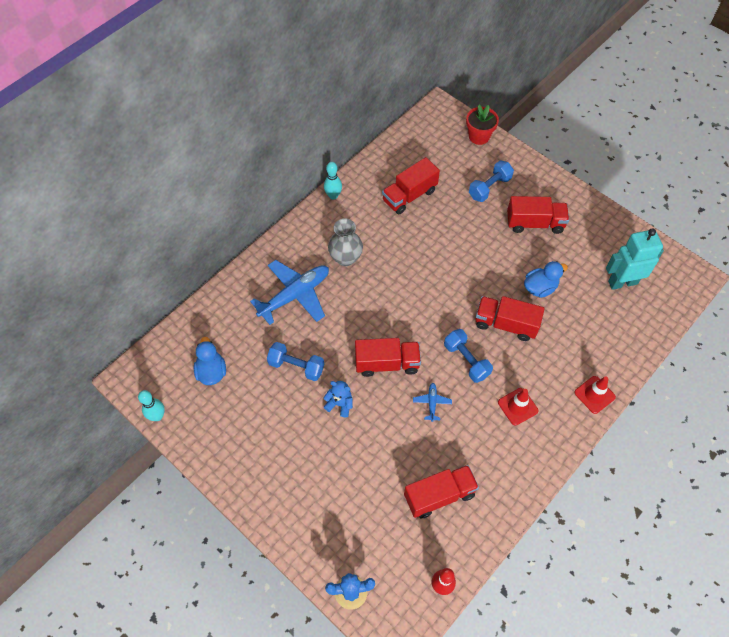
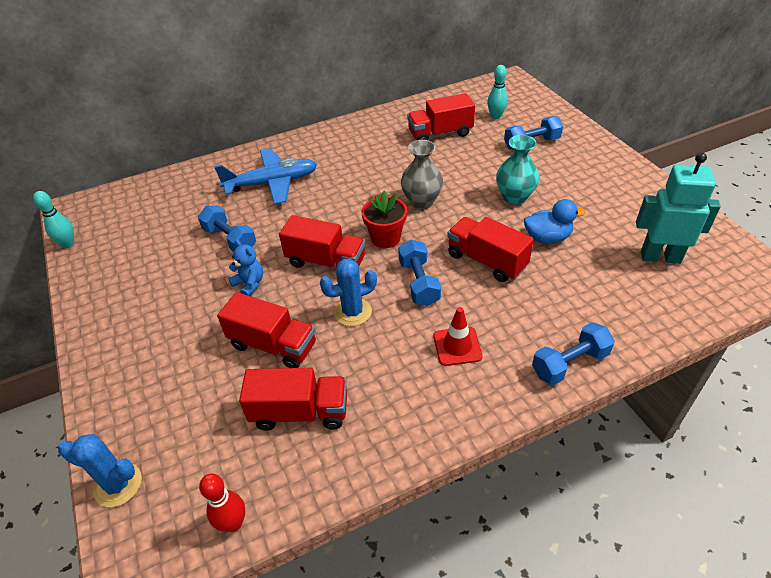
camera: 25 degrees right, 15 degrees down
blue duck [194,337,226,385] -> none
turquoise bowling pin [324,162,342,200] -> turquoise bowling pin moved to [487,65,508,119]
grey vase [328,218,363,266] -> grey vase moved to [401,140,443,209]
blue plane [413,383,452,422] -> blue cactus [320,259,377,326]
red flower pot [466,105,499,145] -> red flower pot moved to [361,191,407,248]
red truck [507,196,569,234] -> red truck moved to [217,292,316,368]
red traffic cone [574,376,616,414] -> blue dumbbell [532,322,615,385]
none -> turquoise vase [496,135,539,205]

